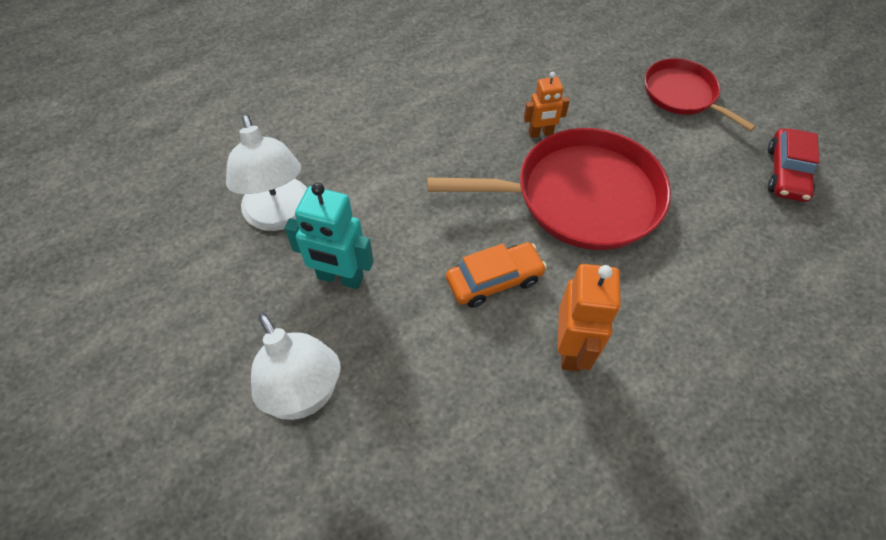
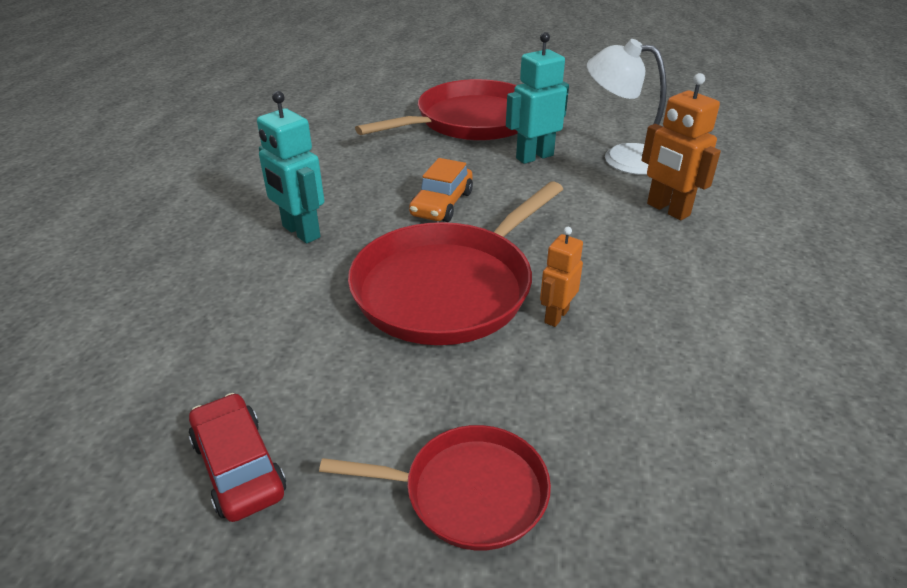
camera: 135 degrees right, 20 degrees down
white lamp [251,313,341,420] -> red pan [355,79,518,141]
orange robot [558,264,621,371] -> orange robot moved to [641,73,721,220]
none -> turquoise robot [257,91,324,244]

